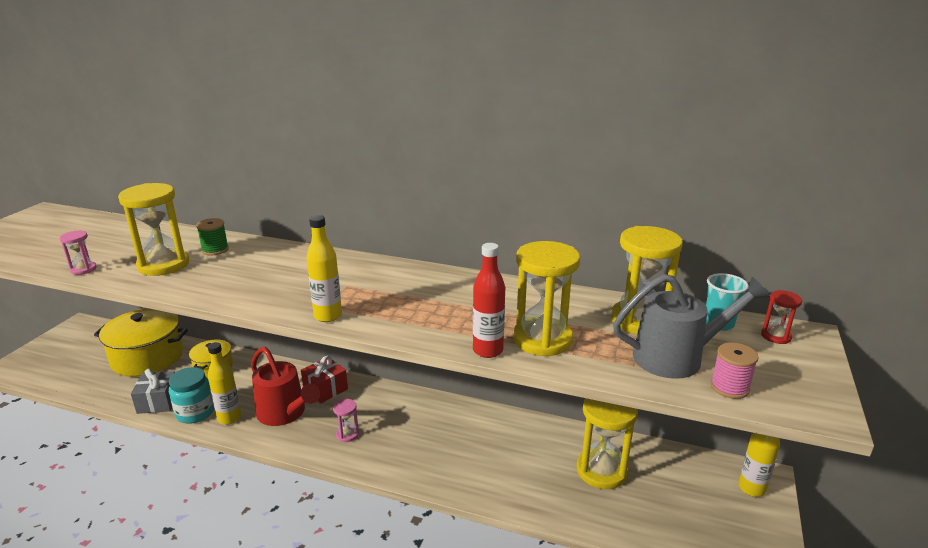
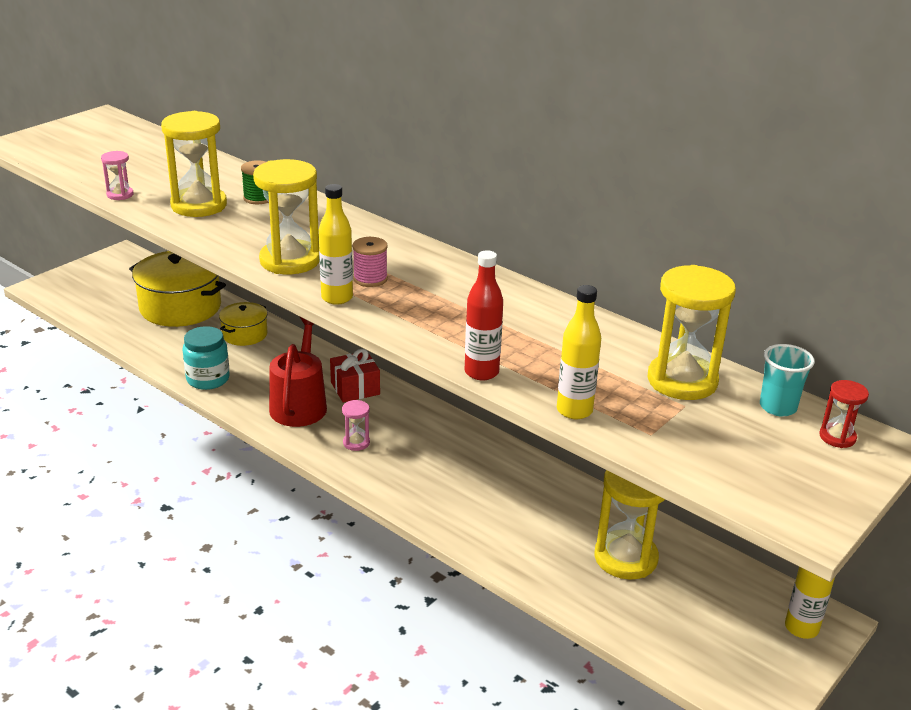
camera: 20 degrees right, 5 degrees up
grey gift [131,369,175,414] -> none
yellow bottle [208,342,241,424] -> yellow bottle moved to [557,285,601,419]
red watering can [251,347,320,426] -> red watering can turned 150 degrees counterclockwise [269,316,327,427]
yellow hourglass [513,241,580,357] -> yellow hourglass moved to [253,159,320,274]
grey watering can [613,274,770,379] -> none
pink spool [711,342,758,399] -> pink spool moved to [352,237,388,287]

